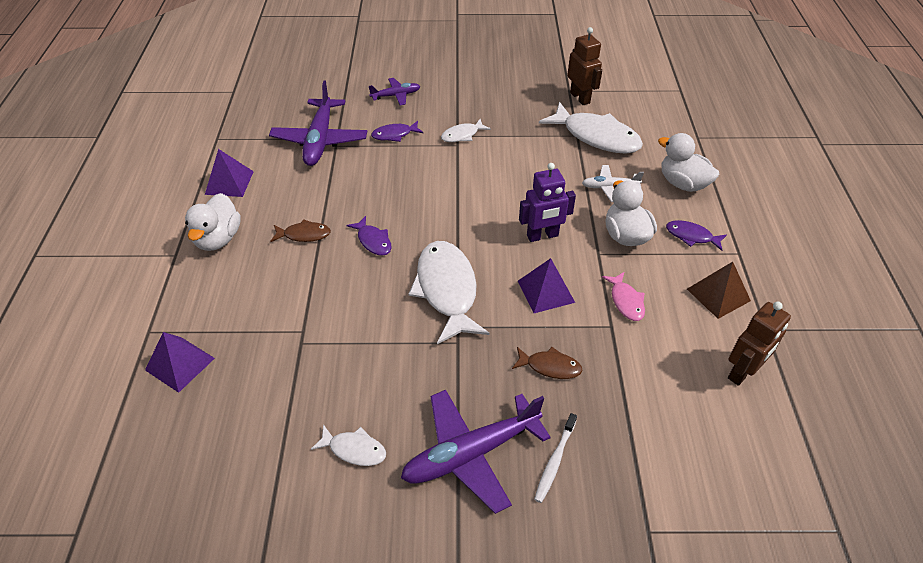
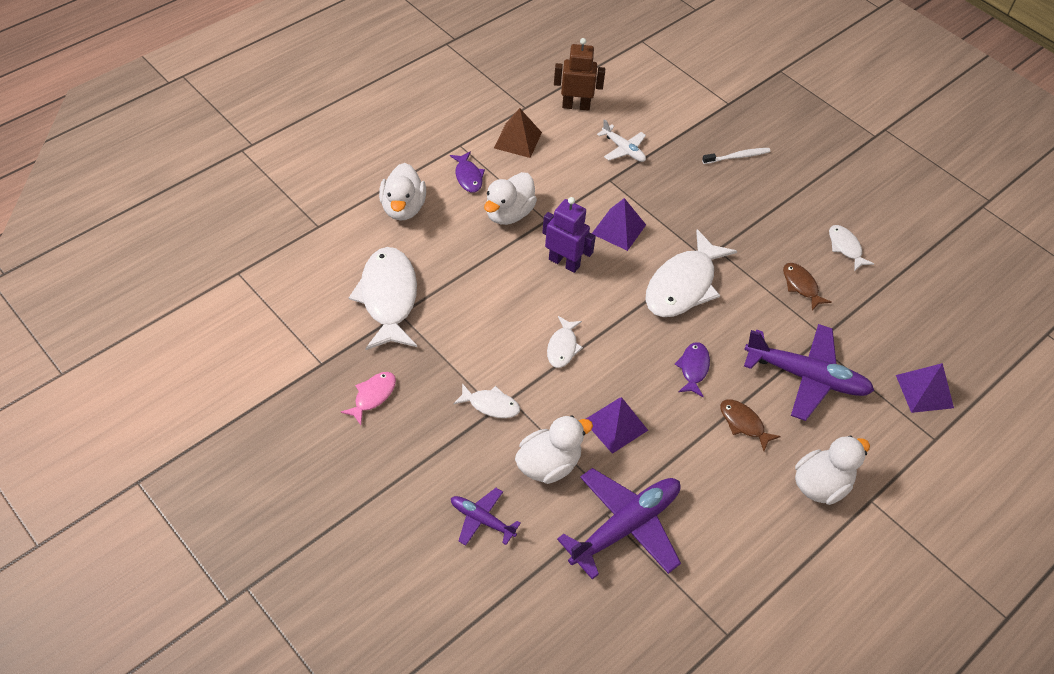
camera: 135 degrees left, 5 degrees up
purple pyramid [205,149,254,197] -> purple pyramid moved to [586,397,648,454]
purple fish [371,121,423,142] -> white duck [515,415,593,484]
purple plane [401,390,551,514] -> purple plane moved to [744,324,874,421]
brown fish [512,347,583,379] -> brown fish moved to [783,263,831,311]
brown robot [567,27,602,105] -> none
white plane [582,165,644,202] -> white plane moved to [597,119,646,162]
pink fish [602,272,645,321] -> pink fish moved to [340,372,396,425]
none -> white fish [547,316,583,368]

